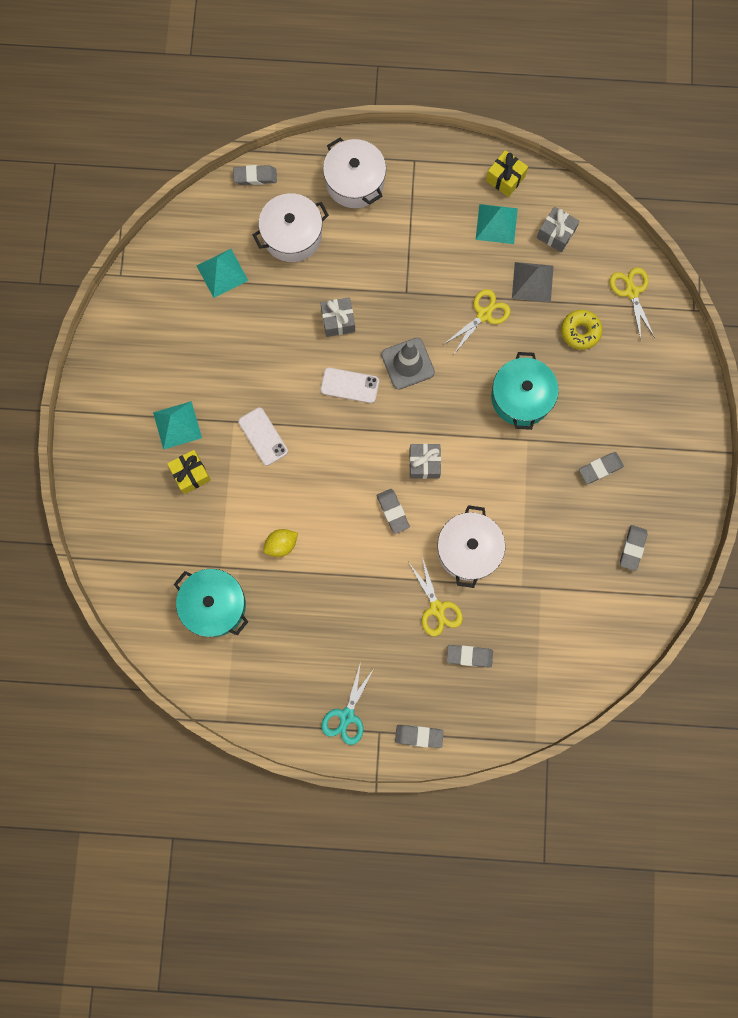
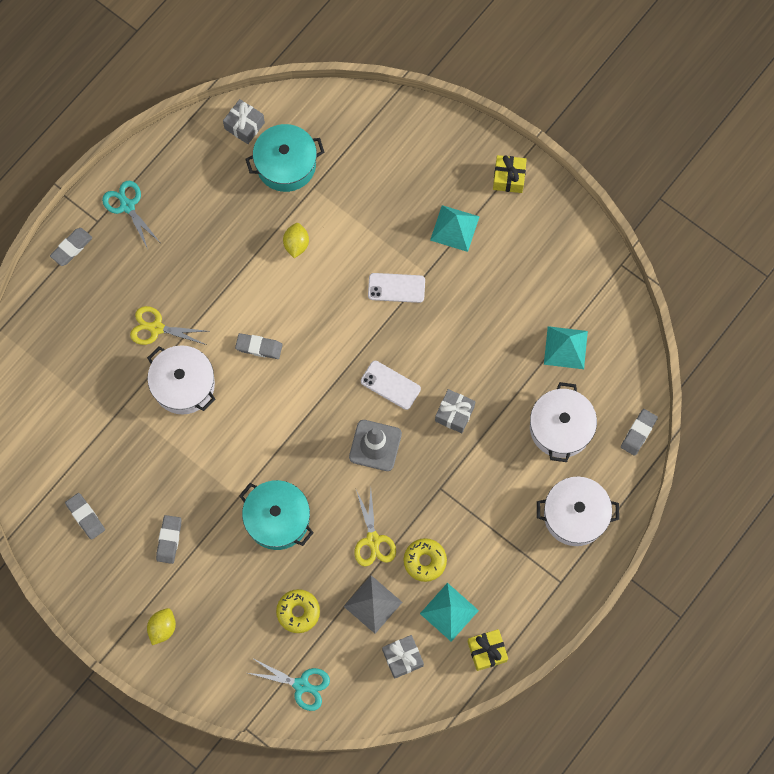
camera: 125 degrees right, 5 degrees down
yellow gift [167,450,211,494] -> yellow gift moved to [493,155,527,193]
white phone [321,367,379,403] -> white phone turned 75 degrees clockwise [361,361,421,410]
grey gift [409,443,441,479] -> grey gift moved to [223,99,265,144]
grey eraser [447,645,493,668] -> none
yellow scissors [609,267,655,340] -> turquoise scissors [248,659,330,711]
none -> yellow lemon [147,608,176,645]
none -> yellow donut [404,538,447,582]

